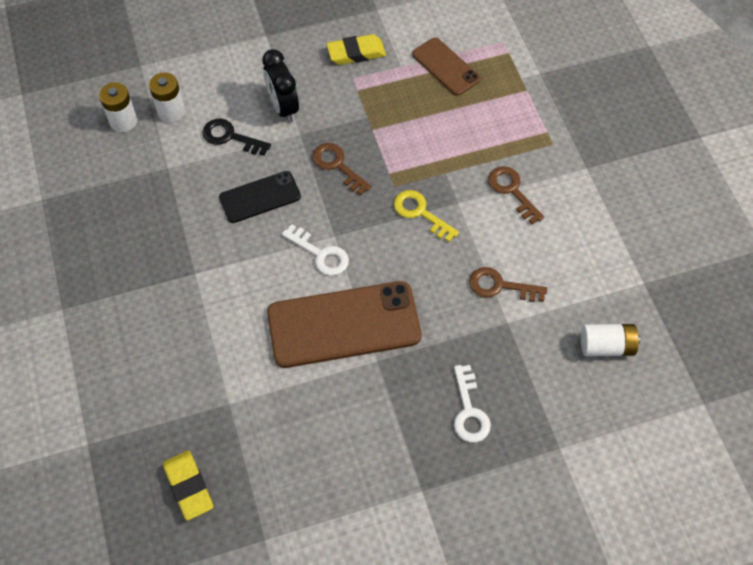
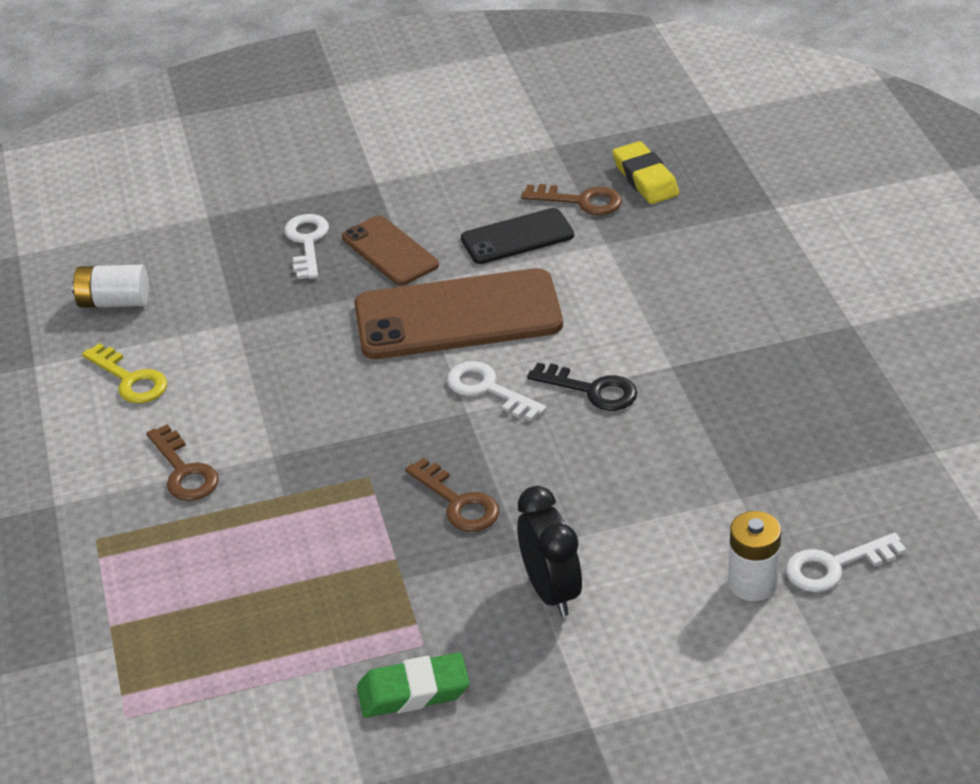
camera: 175 degrees left, 20 degrees down
white battery [99,82,137,132] -> white key [786,533,906,592]
black key [203,119,271,156] -> black key moved to [527,363,637,411]
black phone [219,171,301,223] -> black phone moved to [461,208,574,264]
yellow eraser [326,34,386,65] -> green eraser [357,652,469,718]
yellow key [394,190,459,242] -> yellow key moved to [82,343,167,404]
brown phone [412,37,480,96] -> brown phone moved to [342,215,439,286]
brown key [469,267,547,302] -> brown key moved to [521,184,622,215]

